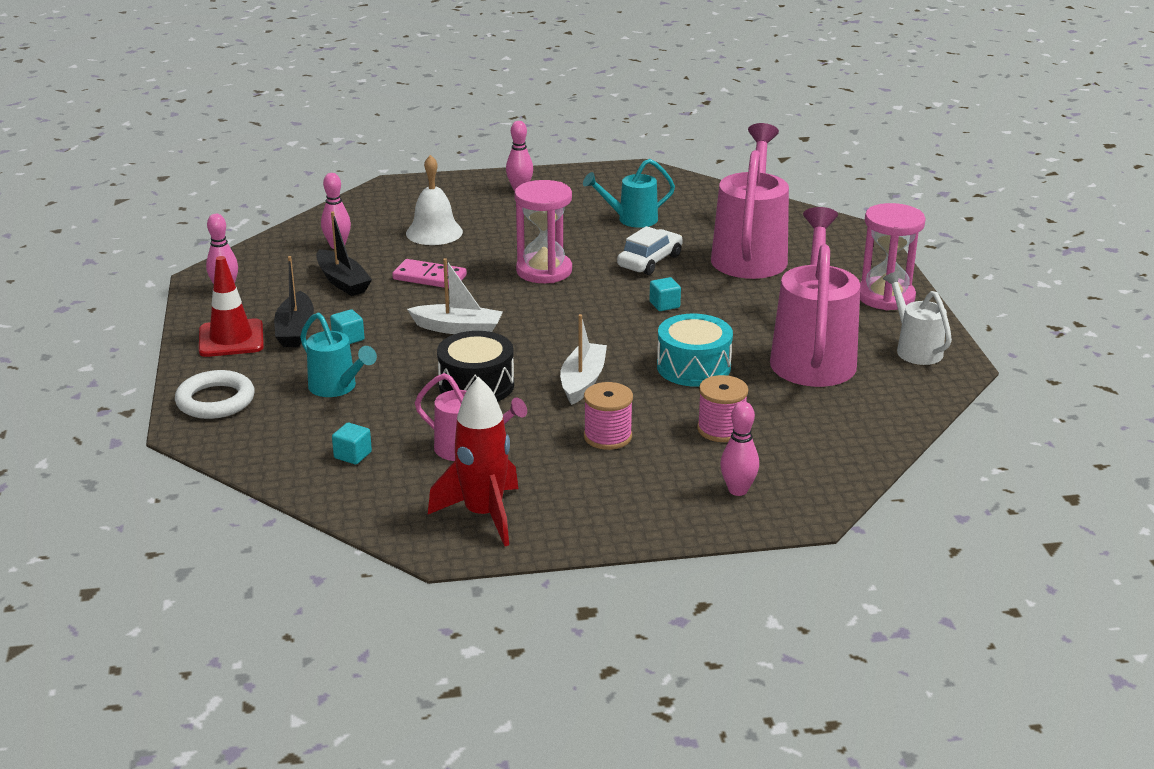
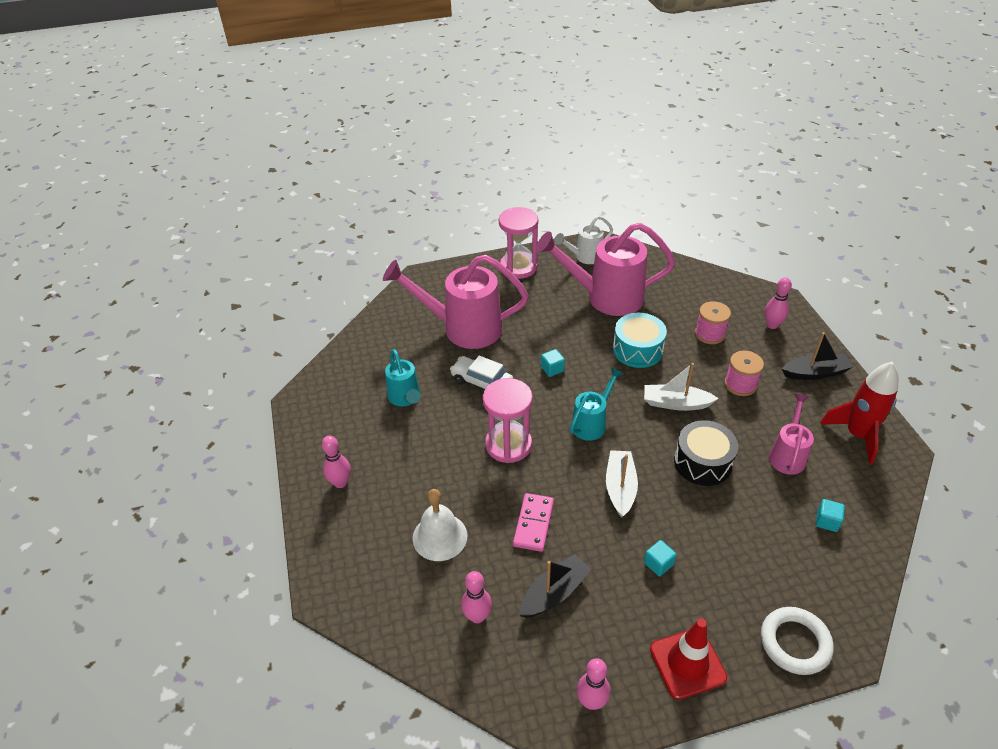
camera: 95 degrees left, 15 degrees up
black boat [274,256,314,347] -> black boat moved to [782,332,853,380]
turquoise watering can [300,312,377,397] -> turquoise watering can moved to [570,367,623,441]

